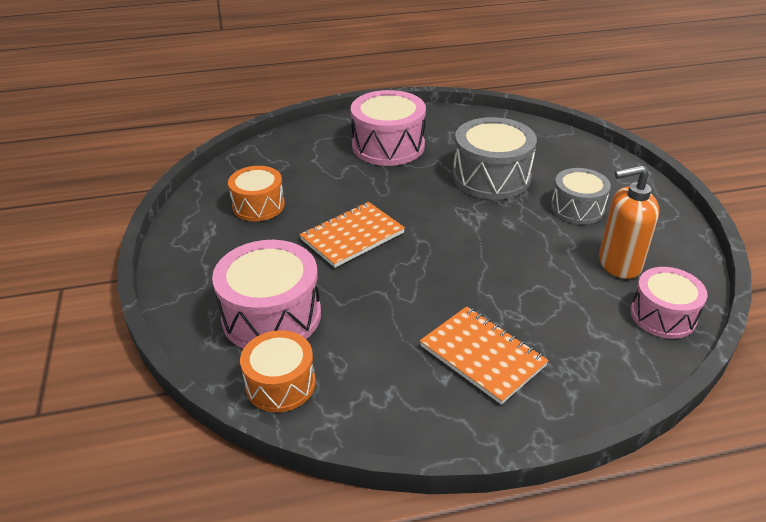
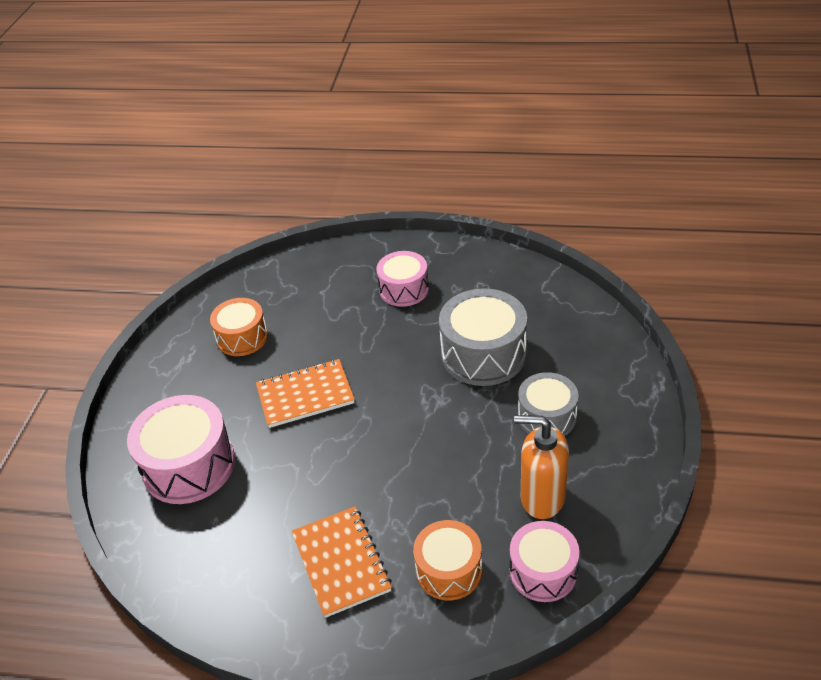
camera: 25 degrees right, 5 degrees up
orange drum [240,330,316,412] -> orange drum moved to [413,520,482,601]
pink drum [351,90,426,166] -> pink drum [376,251,429,307], size x0.64

